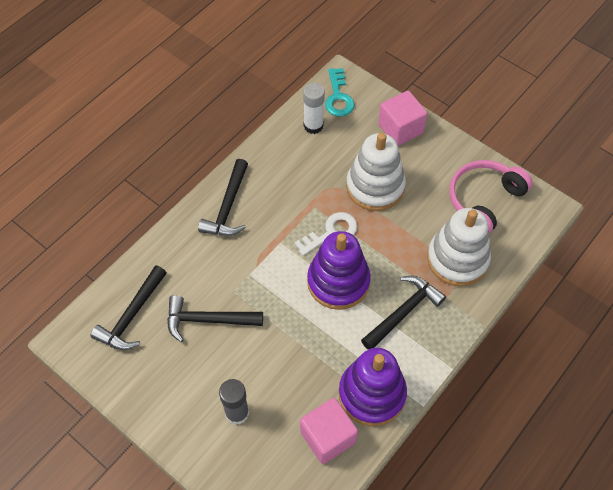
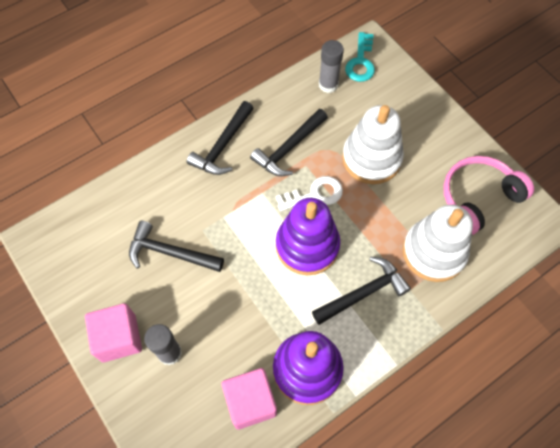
camera: 15 degrees right, 5 degrees up
black hammer [91,265,167,350] -> black hammer moved to [250,109,328,176]
white glue stick [303,83,325,134] -> grey glue stick [319,40,344,93]
pink cube [378,91,428,146] -> pink cube moved to [85,303,142,362]

